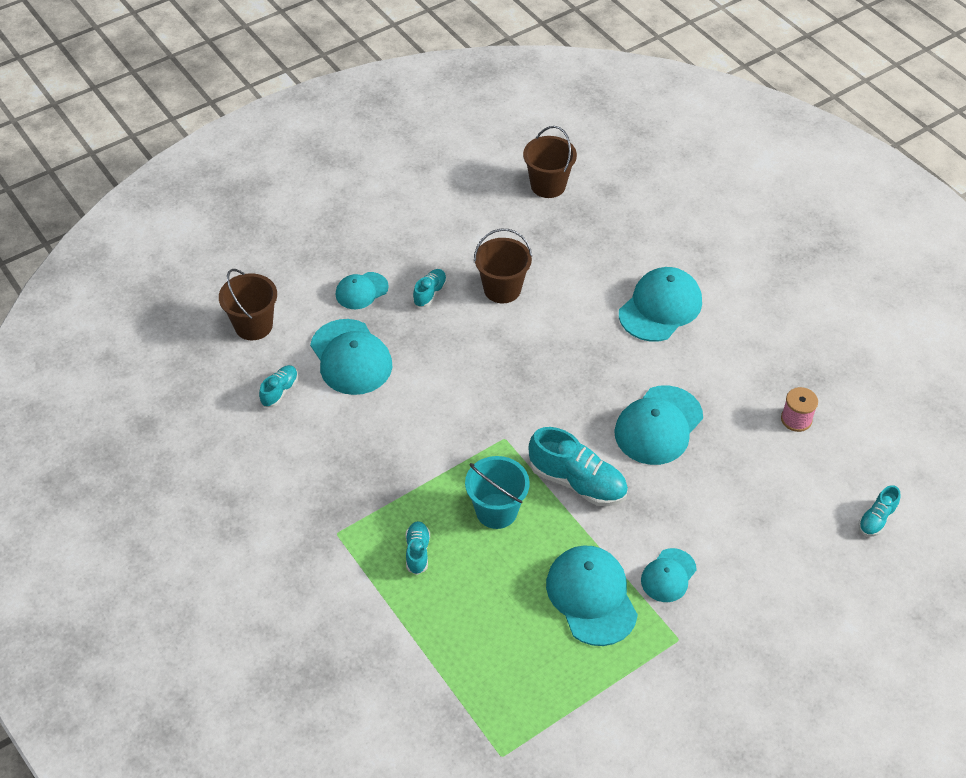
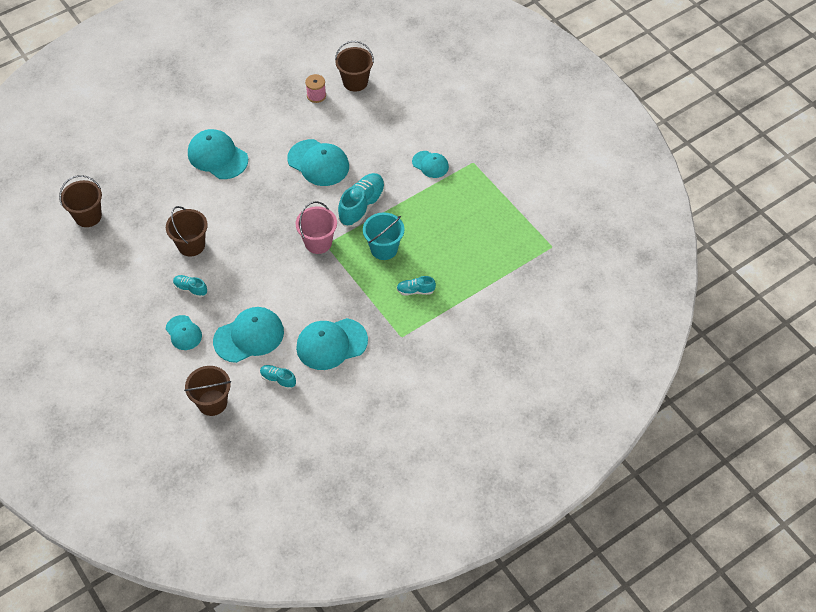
camera: 90 degrees left, 5 degrees up
turquoise cap [546,545,638,646] -> turquoise cap moved to [296,318,368,370]
turquoise shoe [858,485,900,536] -> none
none -> pink bucket [296,201,337,254]
none -> brown bucket [335,41,374,92]

